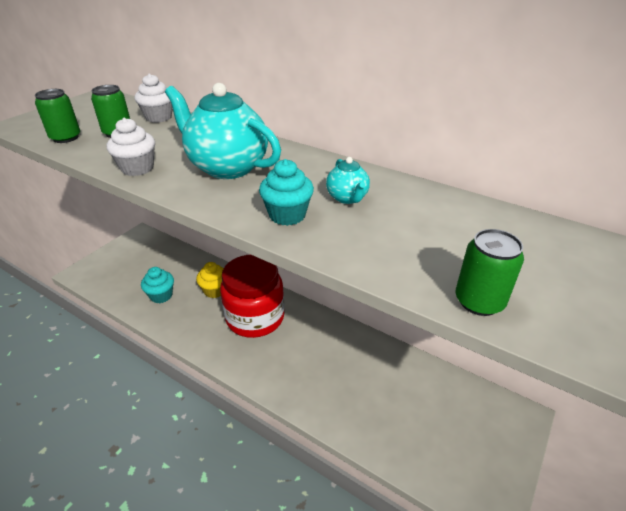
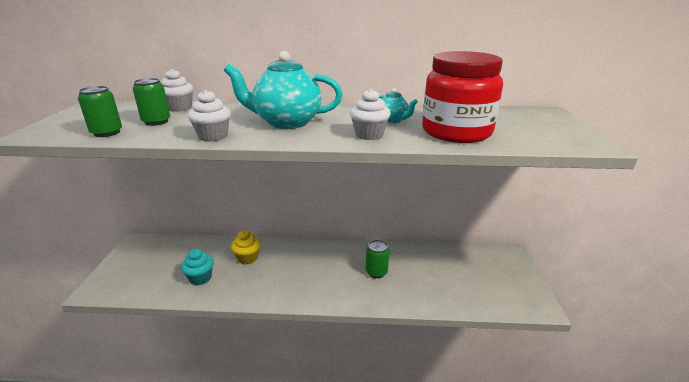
camera: 30 degrees left, 10 degrees down
red jar [220,255,285,338] -> red jar moved to [422,51,503,143]
turquoise cupcake [259,159,314,226] -> white cupcake [350,89,391,140]
green can [455,229,524,316] -> green can moved to [366,240,389,278]

